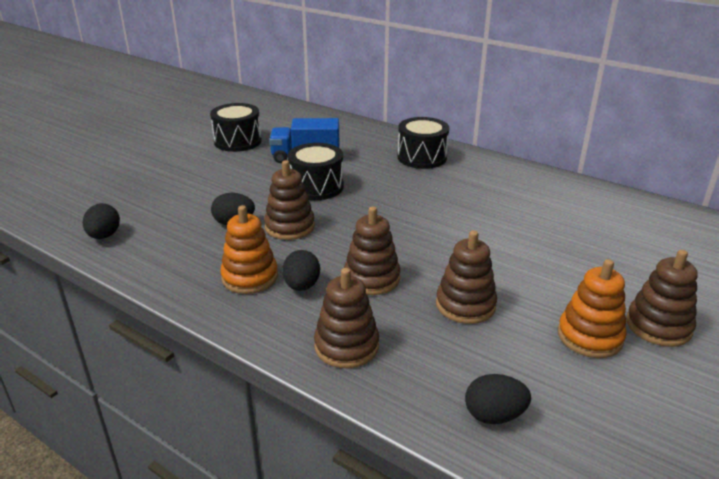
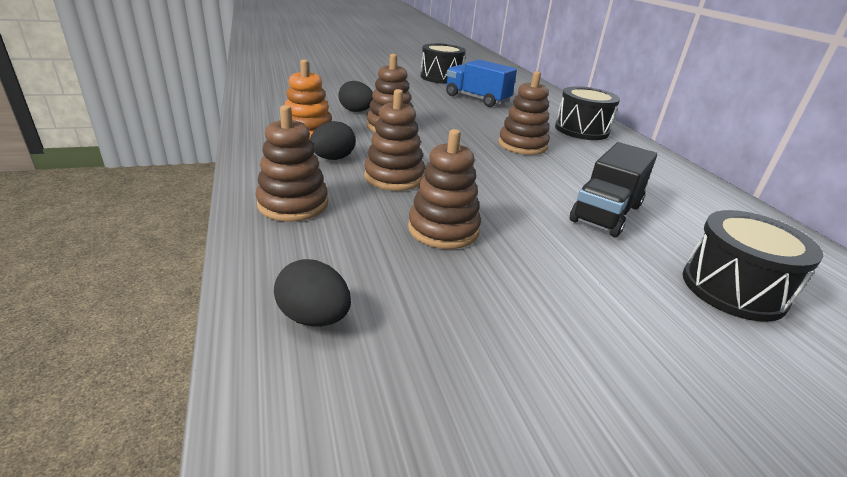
camera: 35 degrees right, 0 degrees up
black egg [83,203,120,239] -> none
black drum [288,143,344,200] -> black drum moved to [683,210,823,322]
orange stacking toy [558,259,626,358] -> none
brown stacking toy [626,250,698,347] -> brown stacking toy moved to [498,71,550,155]
none -> black truck [570,142,657,237]

